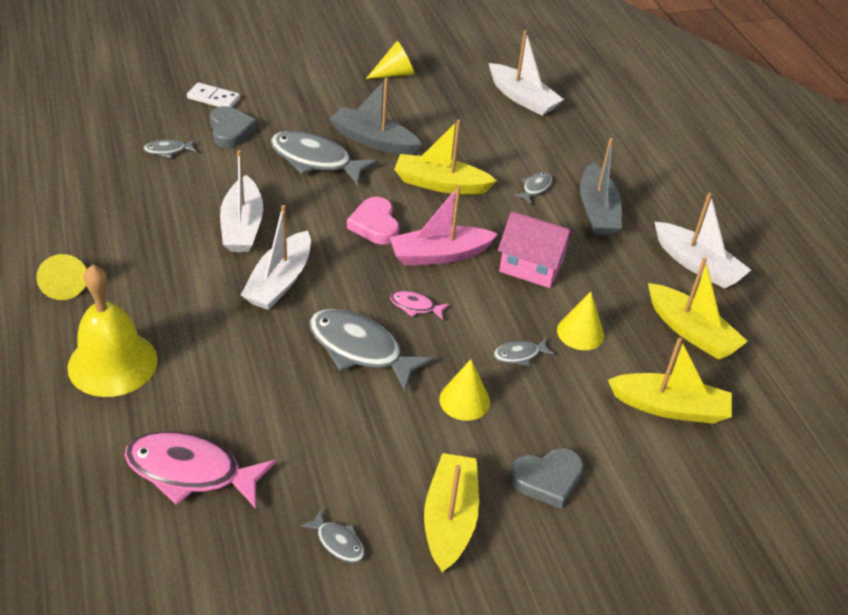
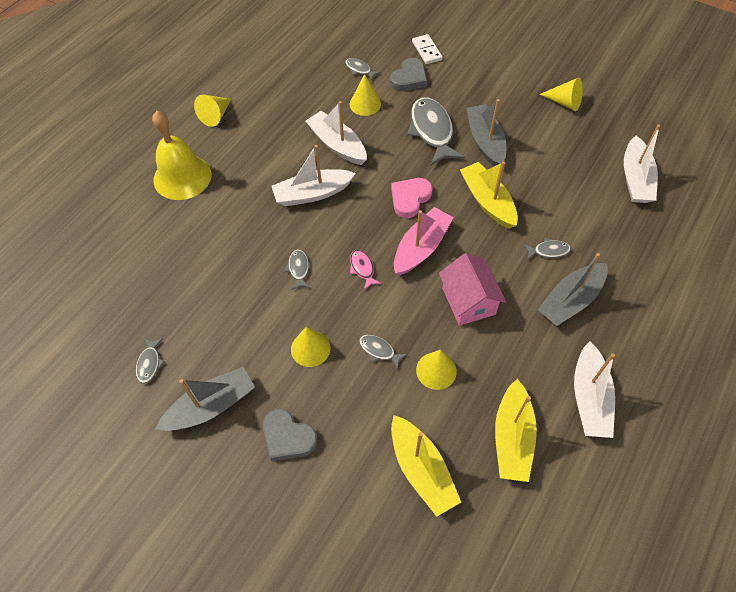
camera: 55 degrees right, 15 degrees up
pink fish [124,432,276,509] -> none
white boat [220,150,263,252] -> white boat turned 90 degrees clockwise [306,101,367,165]
grey fish [309,309,435,392] -> grey fish [284,249,310,290], size x0.47
pink boat [389,186,498,266] -> pink boat turned 90 degrees clockwise [394,207,454,276]
yellow boat [424,453,479,573] -> grey boat [155,367,255,431]
none -> yellow cone [350,74,381,116]

